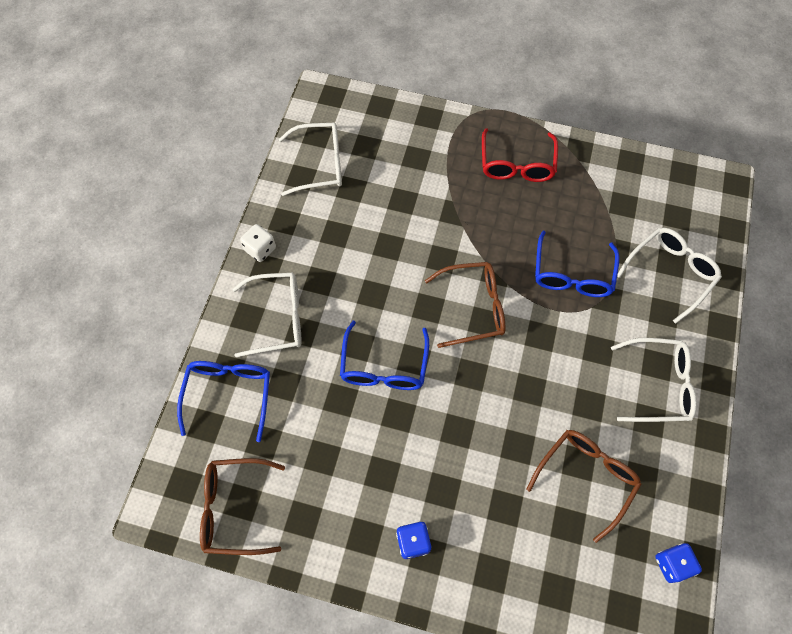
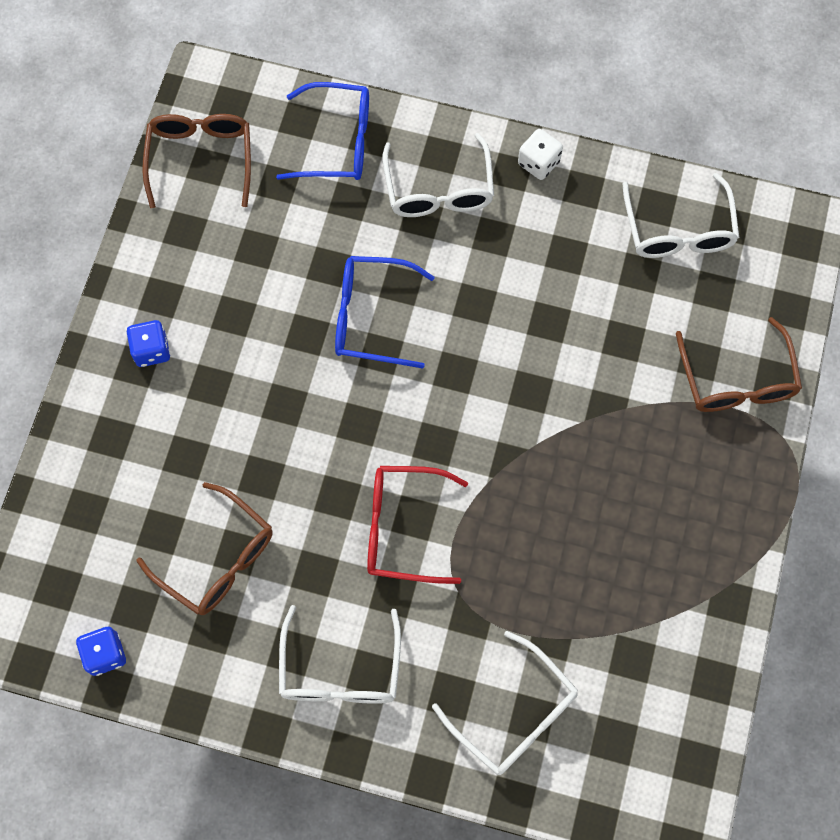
camera: 90 degrees right, 5 degrees up
brown glasses [425,262,505,348] -> brown glasses moved to [676,317,802,412]
red glasses [482,128,558,182] -> red glasses moved to [367,466,468,584]
blue glasses [535,231,619,297] -> none

